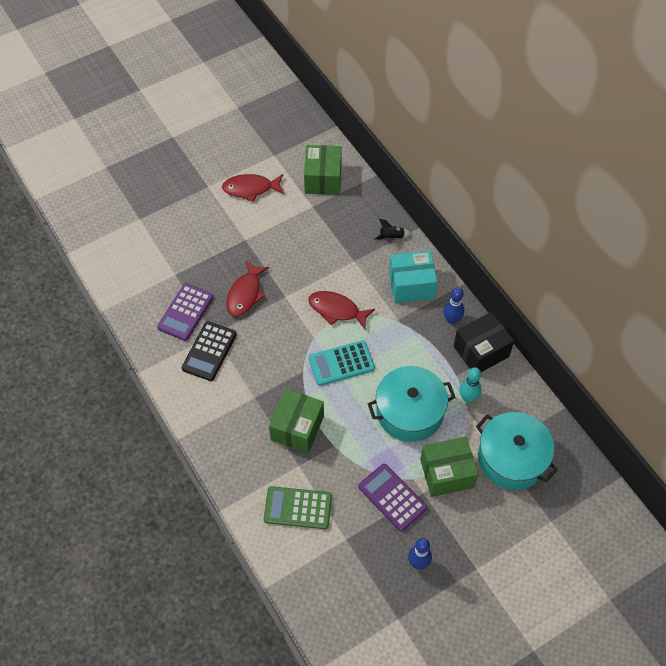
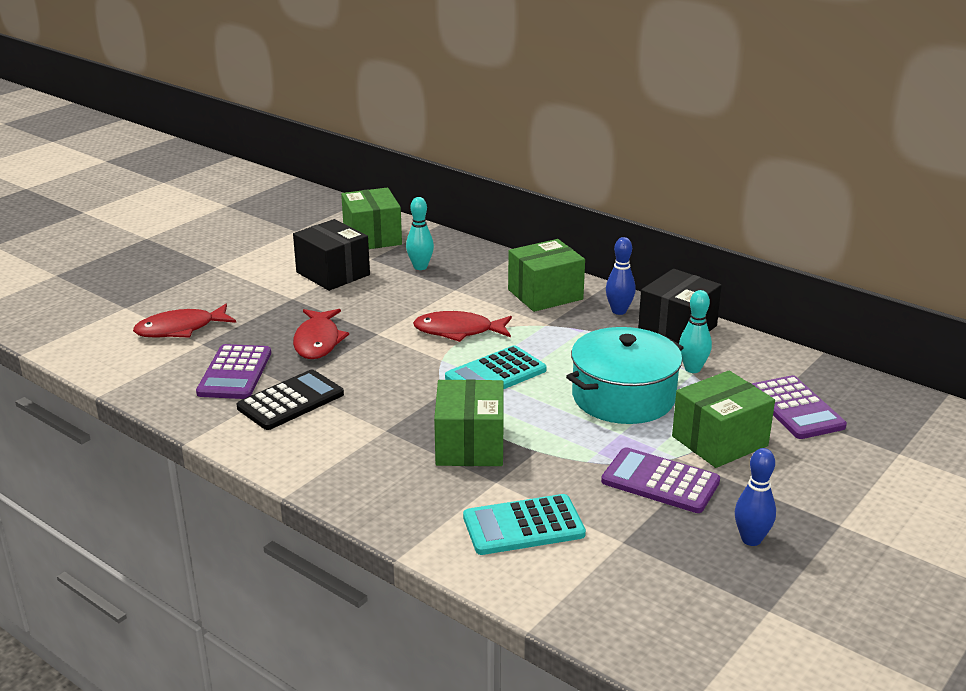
camera: 20 degrees left, 30 degrees down
black calculator [182,321,237,381] -> black calculator turned 135 degrees counterclockwise [237,370,344,430]
red fish [222,174,284,202] -> red fish moved to [133,304,236,338]
green calculator [264,486,332,529] -> turquoise calculator [463,494,586,555]
black rocket [374,219,411,240] -> none
turquoise box [389,251,437,303] -> green box [508,239,585,312]
turquoise pot [476,412,558,490] -> purple calculator [752,375,847,439]
none -> black box [293,219,370,291]
none -> turquoise bowling pin [406,197,434,270]

